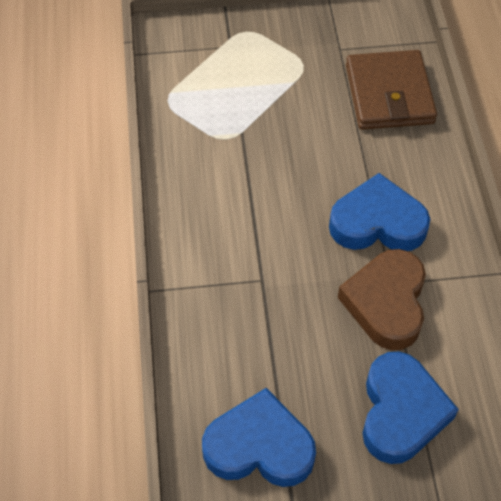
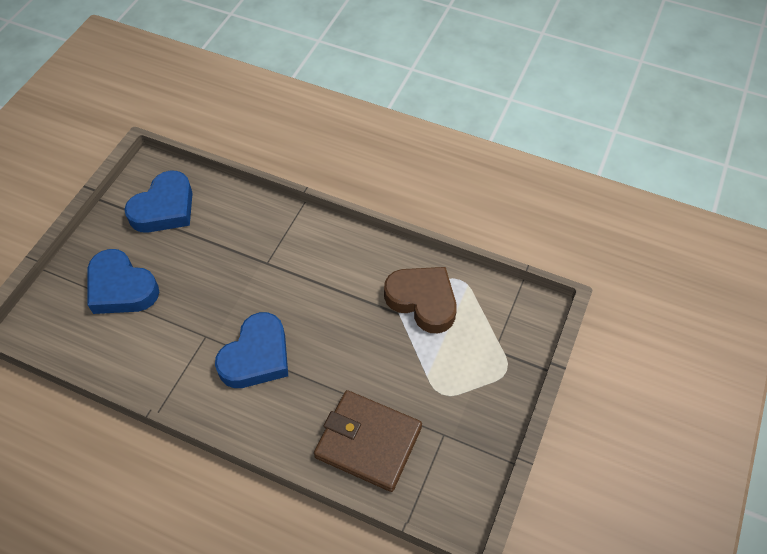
camera: 120 degrees right, 0 degrees up
brown heart [338,249,426,350] -> brown heart moved to [384,267,457,333]

